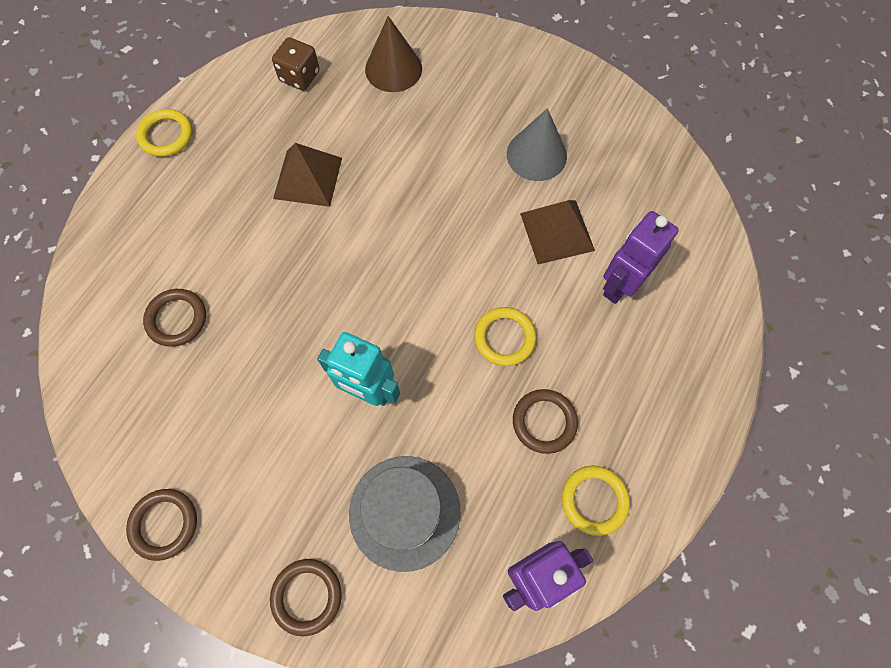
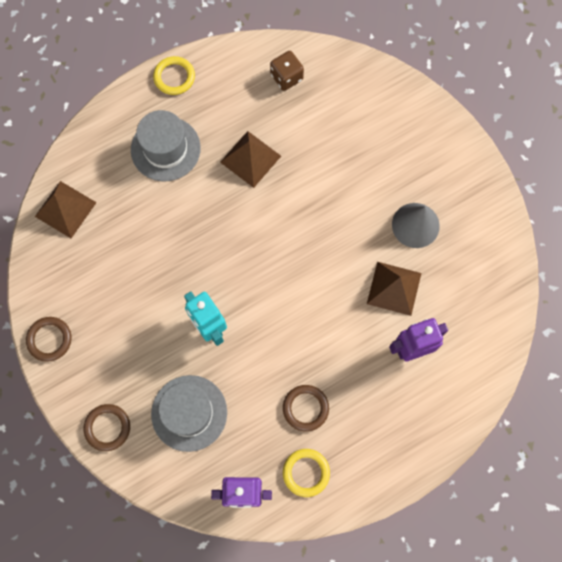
camera: 30 degrees right, 5 degrees up
brown ring [143,289,206,347] -> none
brown cone [365,16,422,92] -> none
yellow ring [474,307,536,366] -> none
none -> brown pyramid [35,181,97,238]
none -> grey hat [131,110,201,181]

